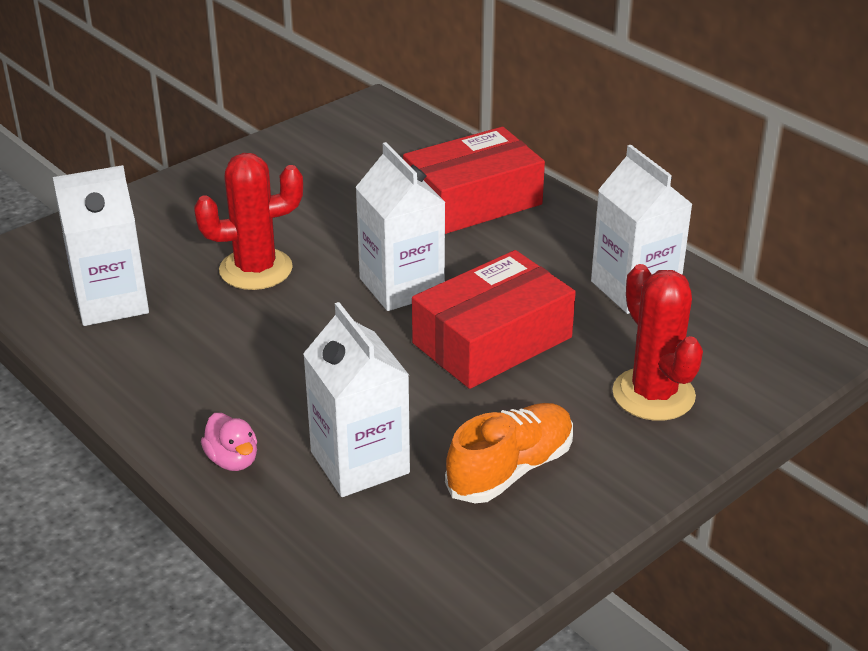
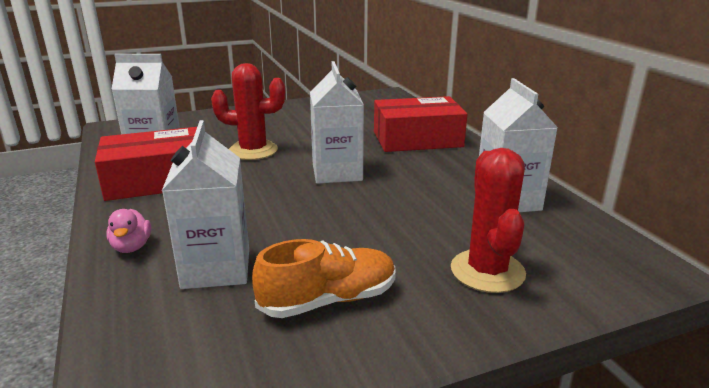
camera: 20 degrees right, 10 degrees down
red box [412,250,576,389] -> red box moved to [95,127,197,201]

